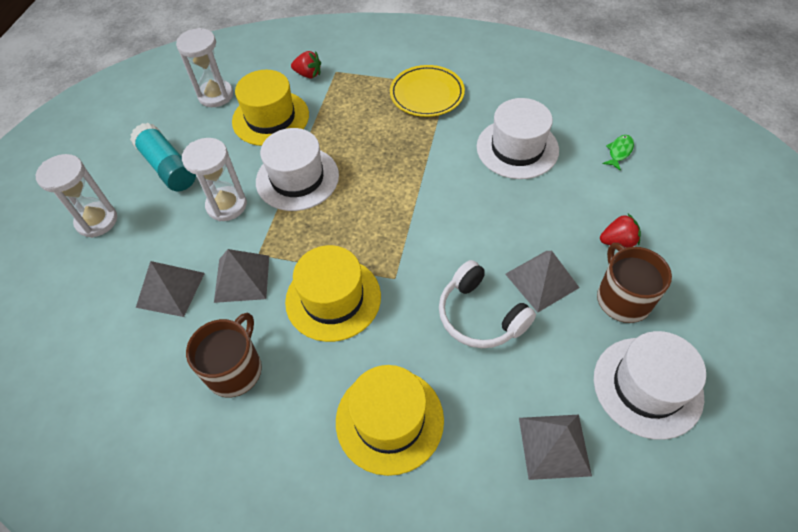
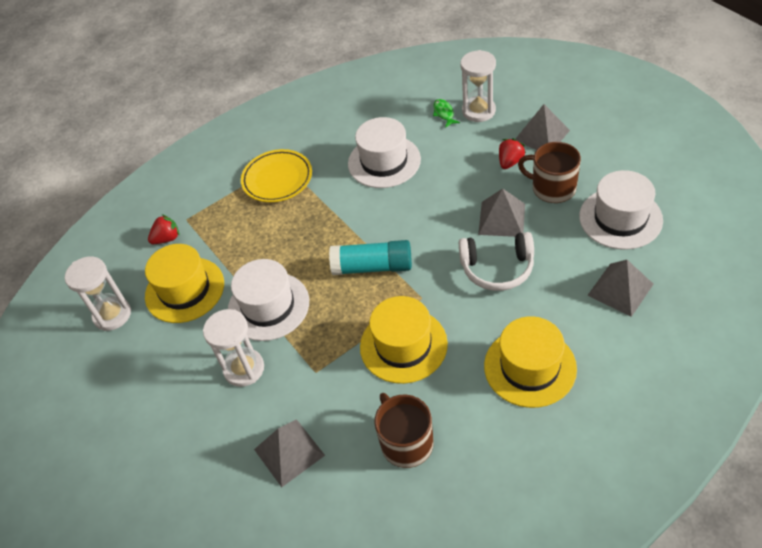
camera: 45 degrees left, 5 degrees down
white hourglass [36,154,117,238] -> white hourglass moved to [460,50,496,122]
turquoise glue stick [130,123,196,191] -> turquoise glue stick moved to [329,240,412,275]
grey pyramid [214,249,269,303] -> grey pyramid moved to [516,104,570,150]

